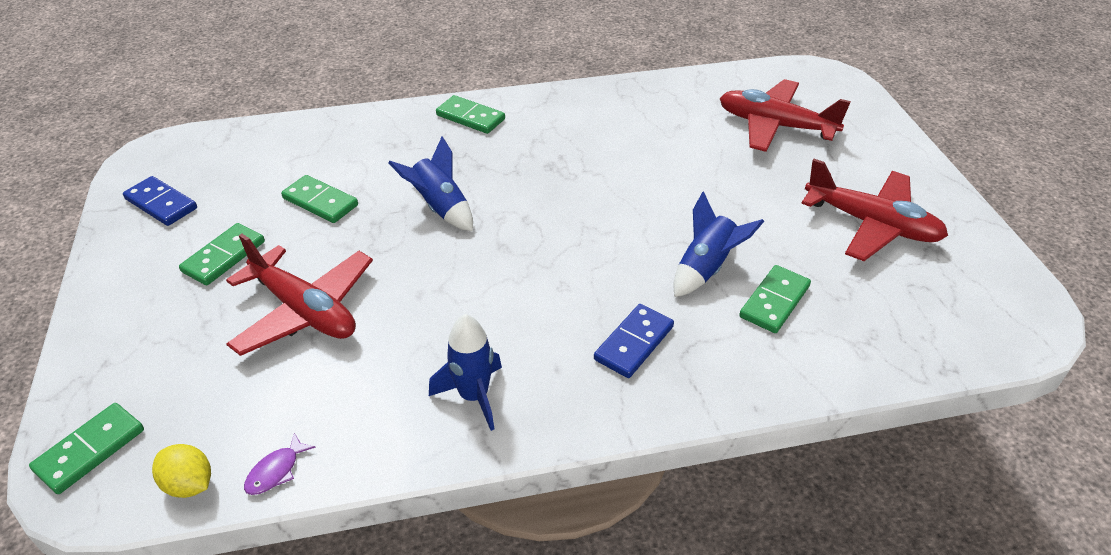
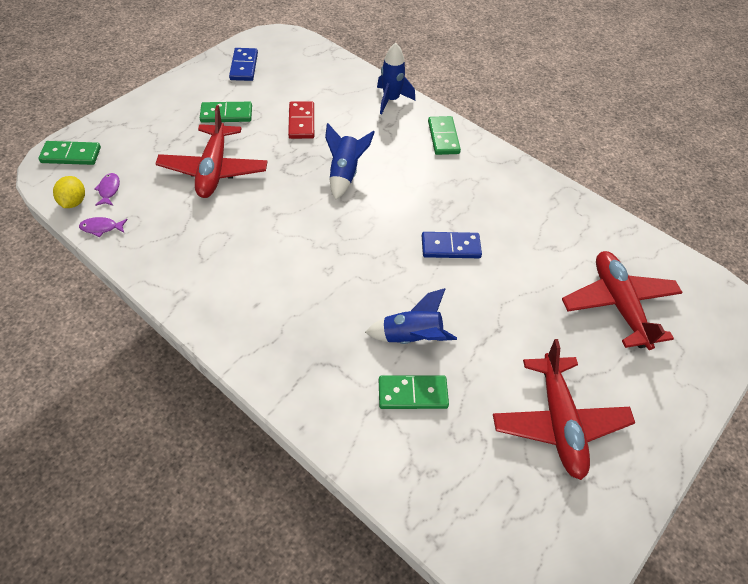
camera: 50 degrees right, 10 degrees up
green domino [281,175,358,223] -> red domino [288,102,314,139]
blue rocket [429,314,502,431] -> blue rocket moved to [377,43,415,114]
blue domino [594,304,674,378] -> blue domino moved to [422,232,482,258]
none -> purple fish [94,173,120,206]

